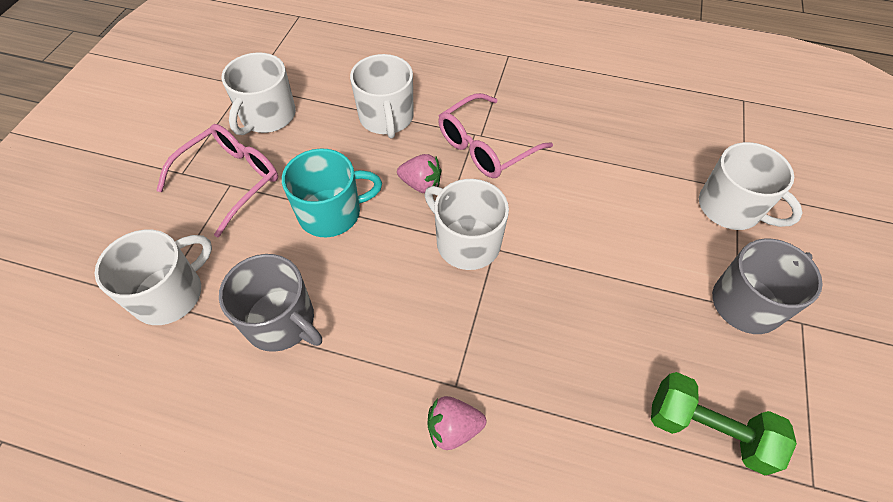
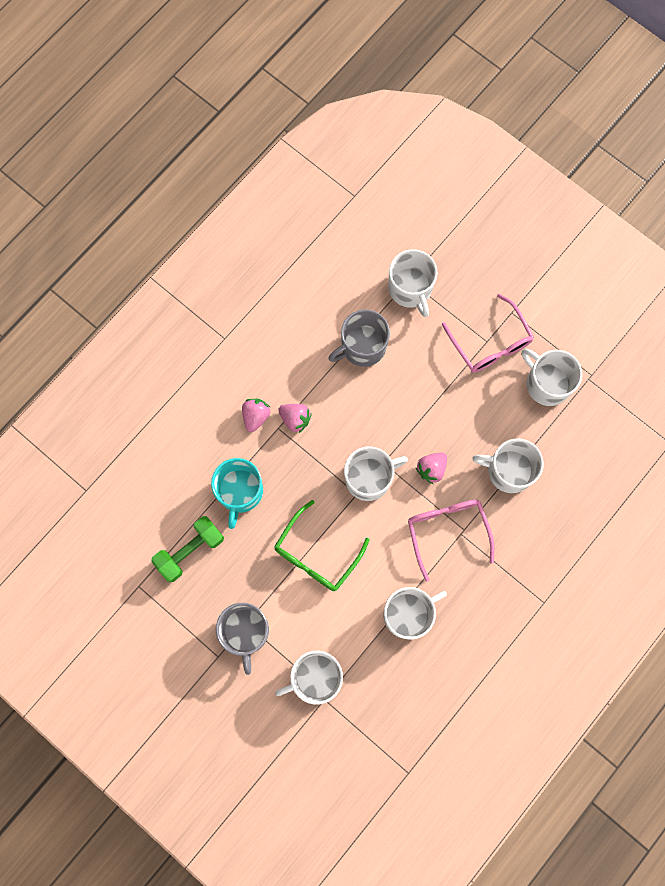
camera: 115 degrees right, 20 degrees up
turquoise mug [282,148,382,237] -> turquoise mug moved to [211,458,263,529]
none -> green glasses [274,500,370,591]
none -> pink strawberry [278,404,312,433]
none -> white mug [383,587,447,640]

